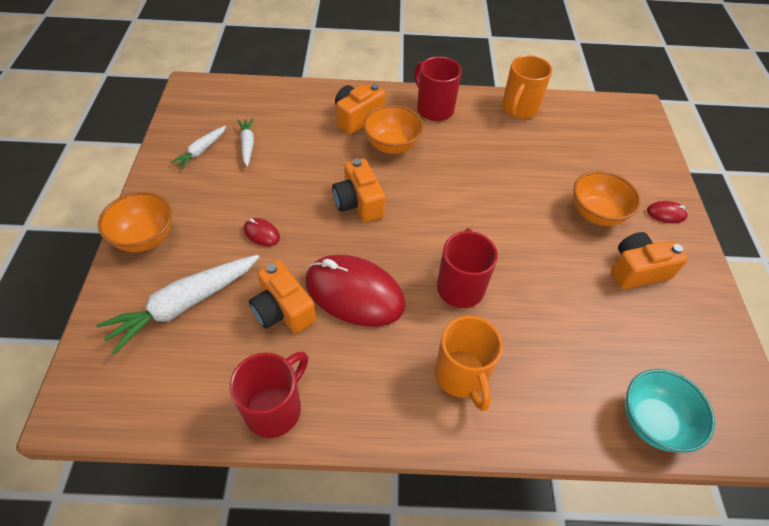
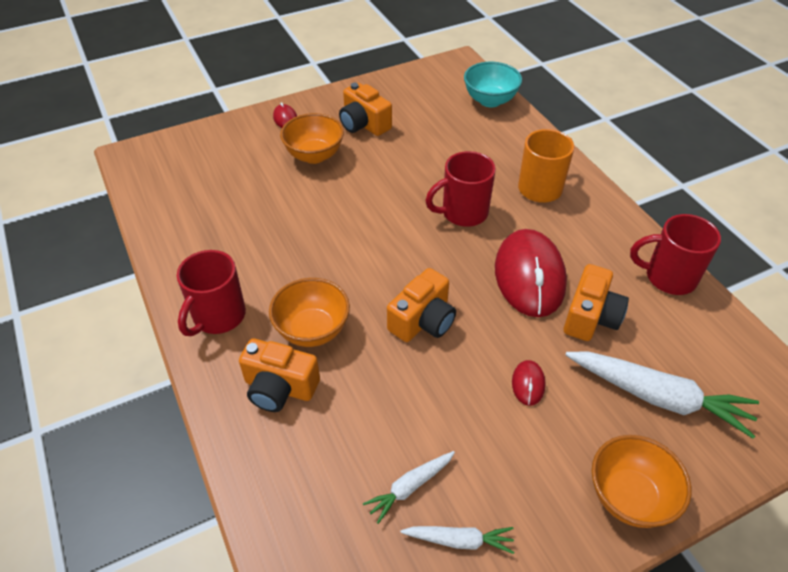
camera: 115 degrees left, 5 degrees down
orange mug [502,55,552,119] -> none

